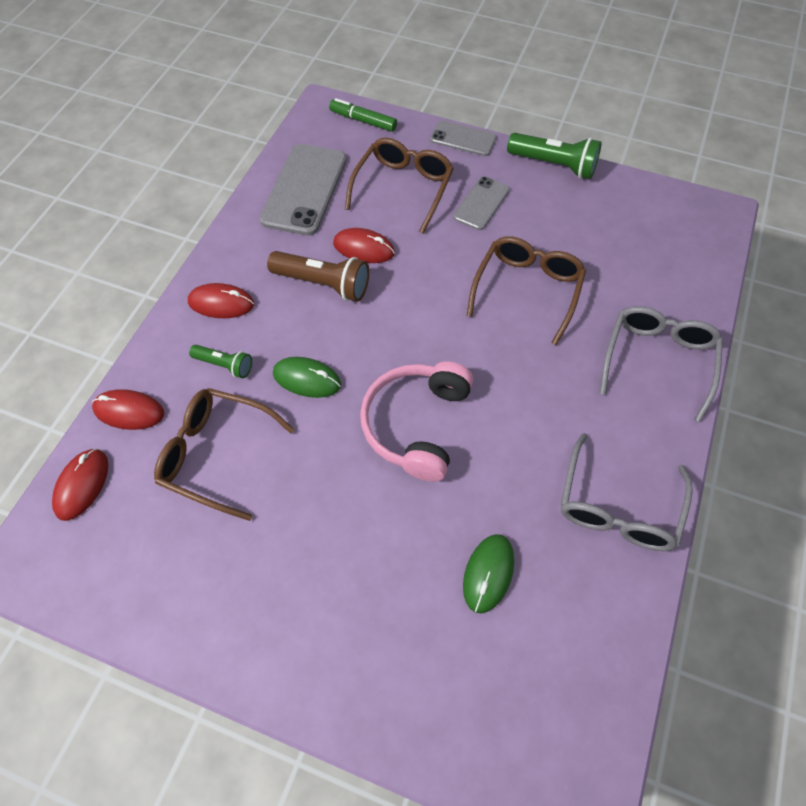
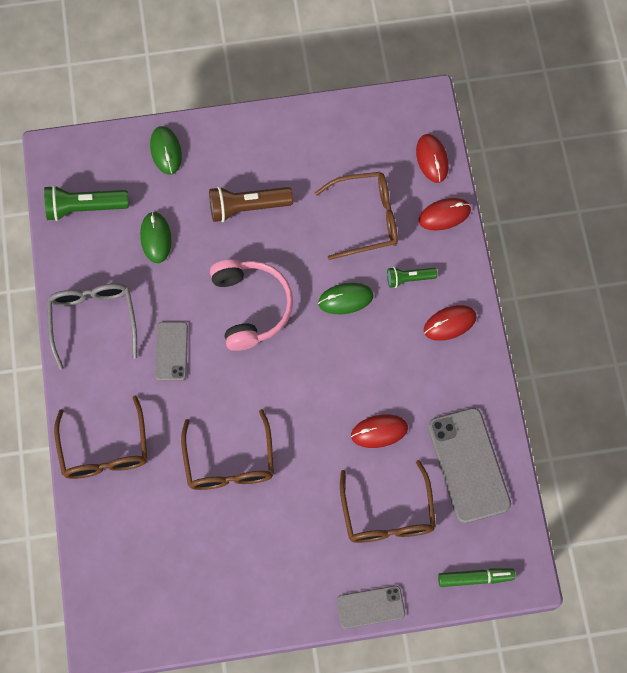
camera: 150 degrees right, 10 degrees up
brown flashlight [267,251,369,302] -> brown flashlight moved to [209,186,293,222]
grey phone [453,176,510,230] -> grey phone moved to [155,322,188,381]
green flashlight [507,133,602,179] -> green flashlight moved to [44,185,129,221]
grey glasses [600,306,723,422] -> brown glasses [54,395,147,479]
none -> green mouse [150,126,182,175]

